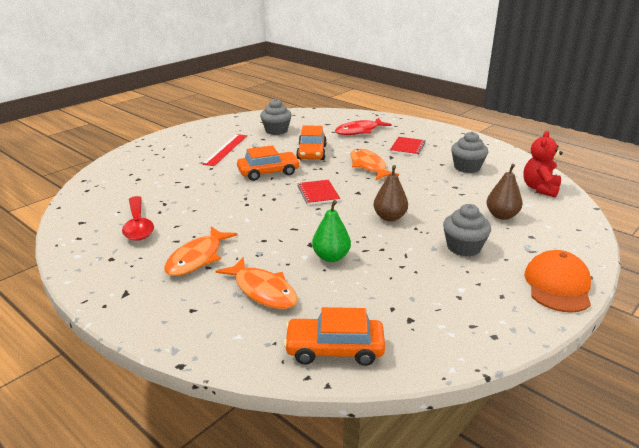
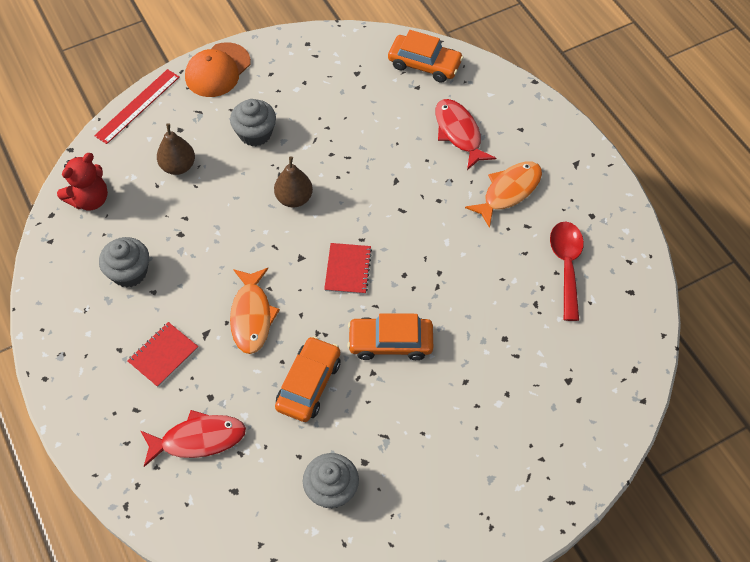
camera: 160 degrees left, 30 degrees up
red ruler [202,134,247,166] -> red ruler moved to [94,69,179,144]
orange fish [215,257,297,309] -> red fish [436,99,496,170]
green pear [312,200,351,262] -> none

